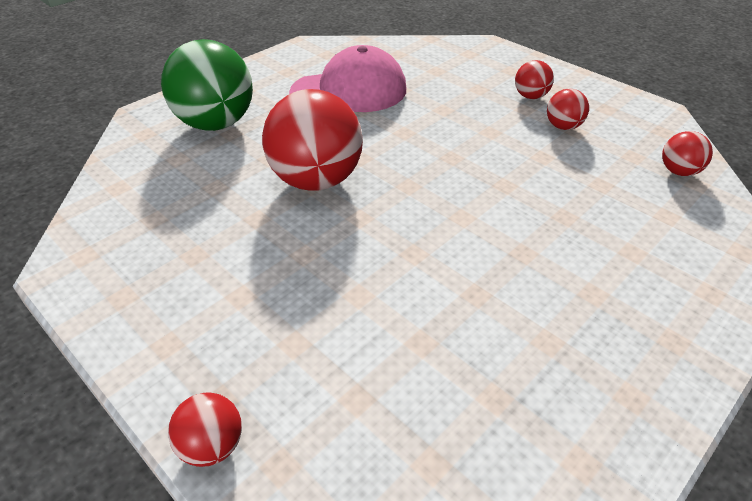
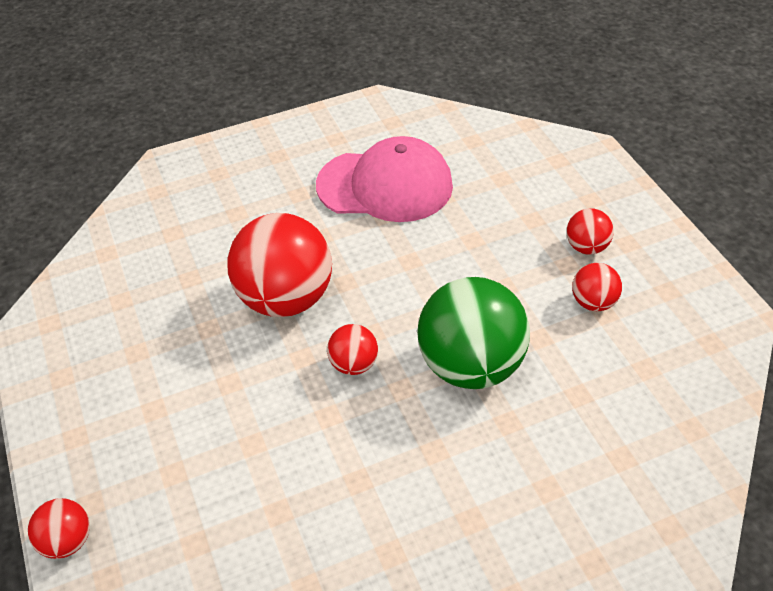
camera: 25 degrees right, 5 degrees up
green ball [161,39,253,131] -> green ball moved to [417,277,530,389]
red ball [662,131,713,176] -> red ball moved to [327,324,378,375]

